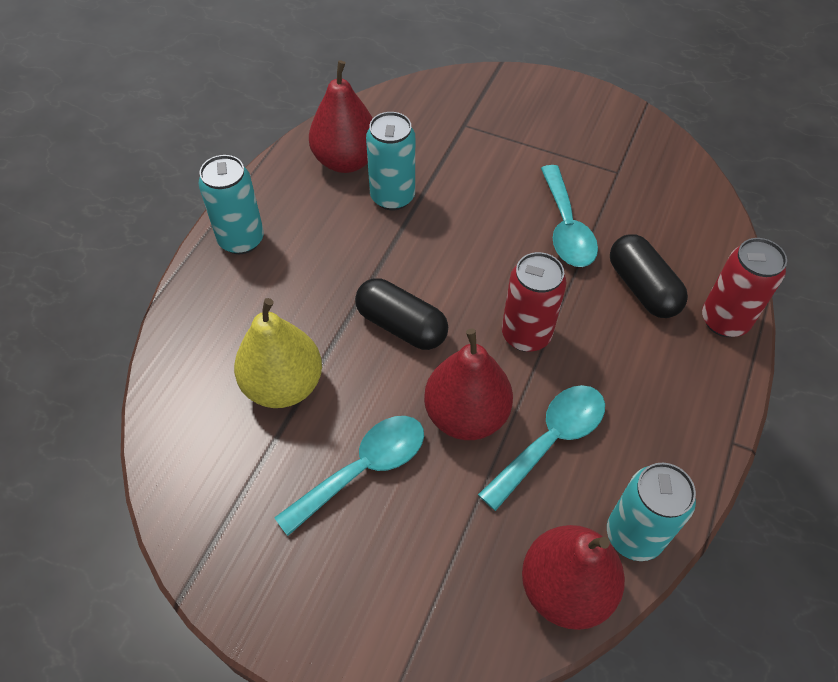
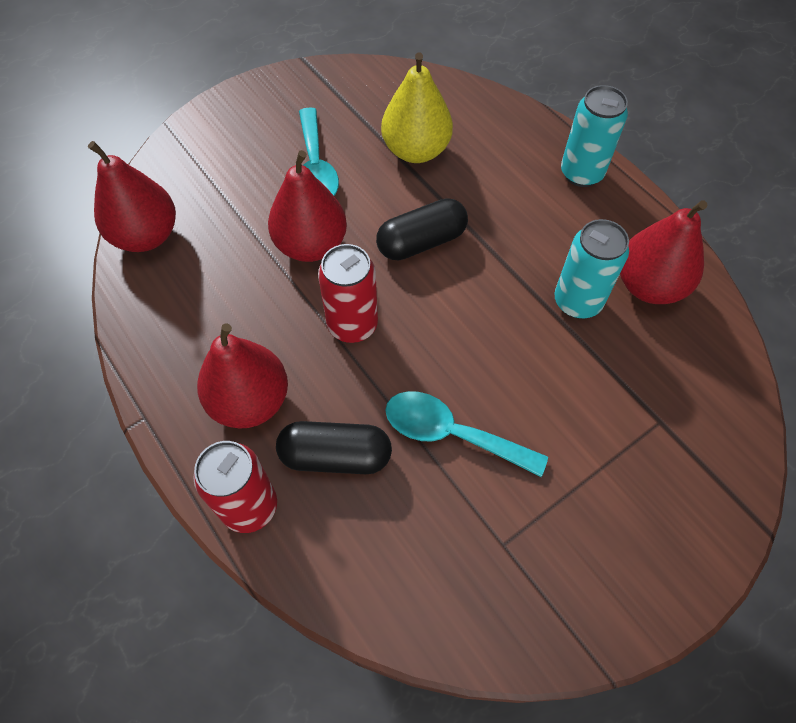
camera: 120 degrees right, 5 degrees up
turquoise spoon [478,385,605,511] -> none
turquoise can [607,463,696,561] -> none
none -> red pear [197,324,288,429]

